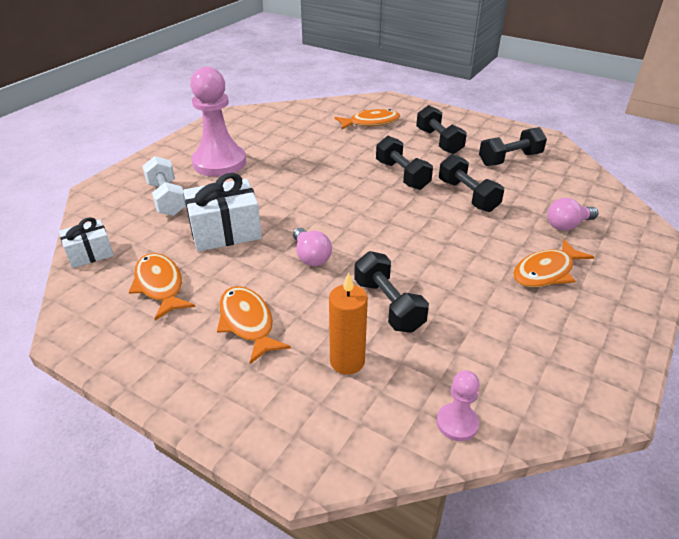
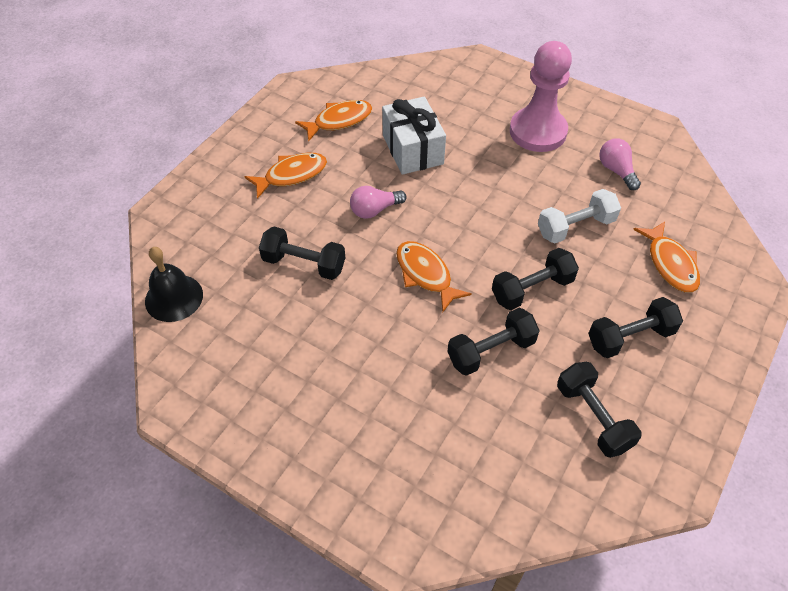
camera: 90 degrees right, 15 degrees up
white gift [59,217,114,268] -> none
white dumbbell [142,156,186,216] -> white dumbbell moved to [538,189,621,243]
orange candle [329,272,368,375] -> none
black dumbbell [354,251,429,333] -> black dumbbell turned 45 degrees clockwise [259,226,345,280]
pink pawn [437,370,480,441] -> black bell [145,247,203,322]
orange fish [513,239,594,288] -> orange fish moved to [396,241,472,312]
pink light bulb [547,198,598,231] -> pink light bulb moved to [599,138,641,190]

